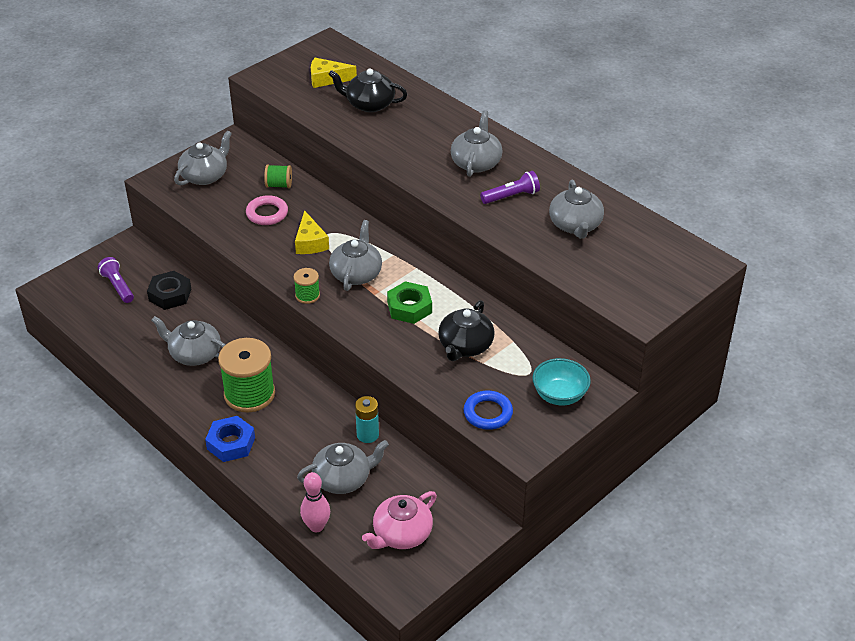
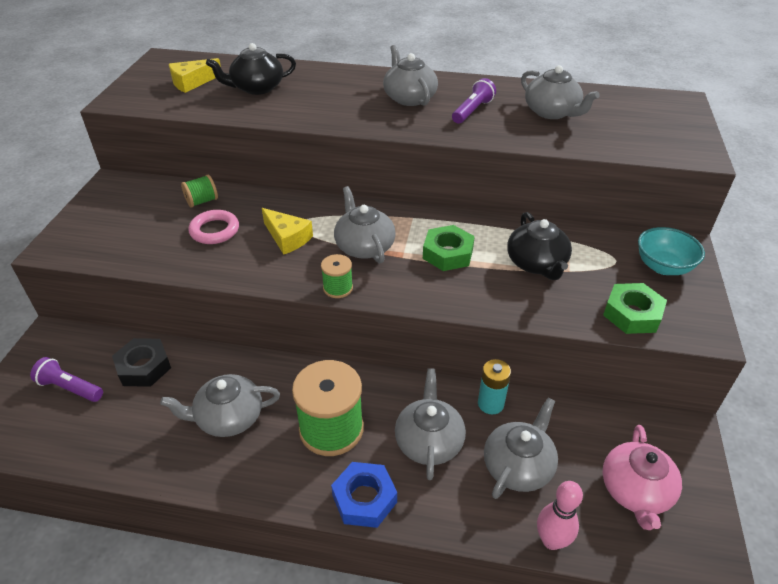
camera: 35 degrees left, 0 degrees up
grey teapot [174,131,232,186] -> grey teapot moved to [395,368,466,480]
blue ring [464,390,513,430] -> green nut [603,283,667,334]

